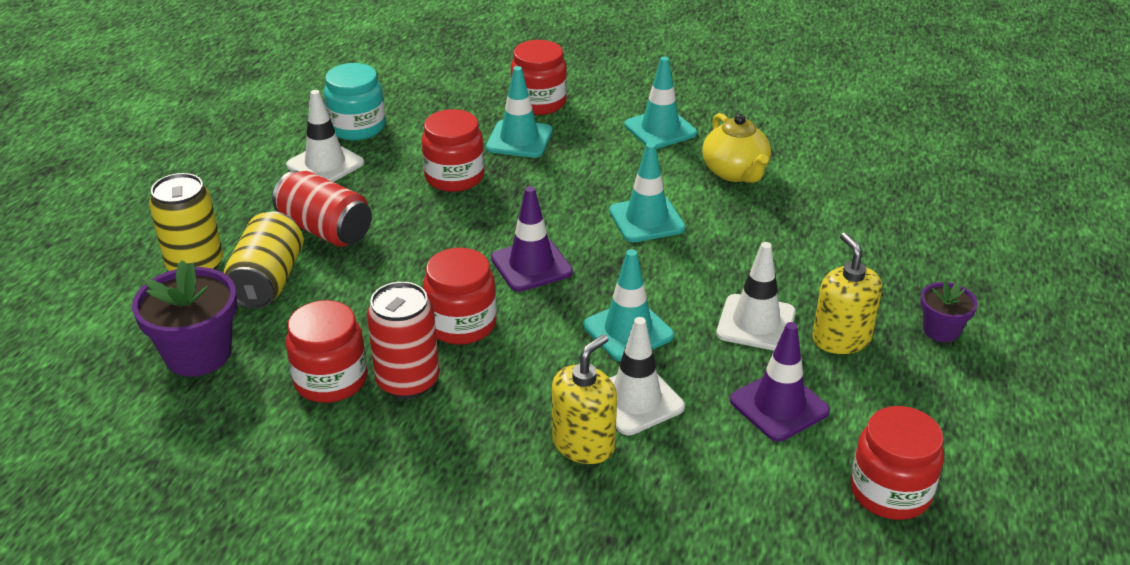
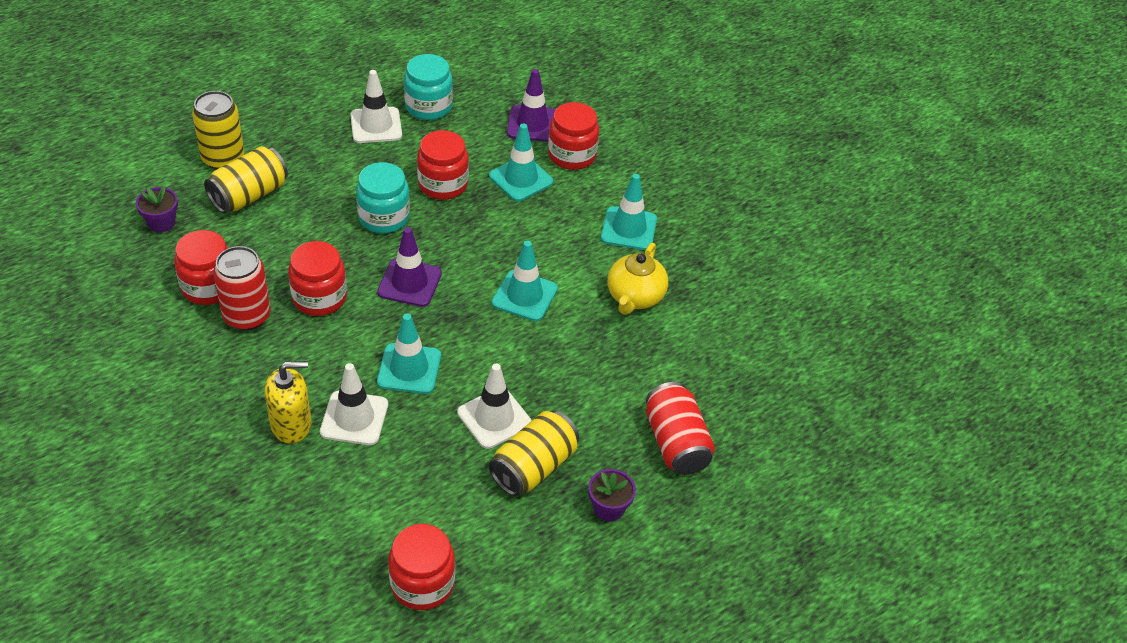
camera: 35 degrees right, 10 degrees up
purple flower pot [132,260,237,377] -> purple flower pot [136,187,178,232], size x0.57
red can [272,171,372,247] -> red can moved to [646,382,715,475]
purple traffic cone [730,322,830,441] -> purple traffic cone moved to [507,69,555,142]
yellow soap dispenser [812,232,882,354] -> yellow can [489,410,579,496]
none -> turquoise jar [356,162,410,233]

